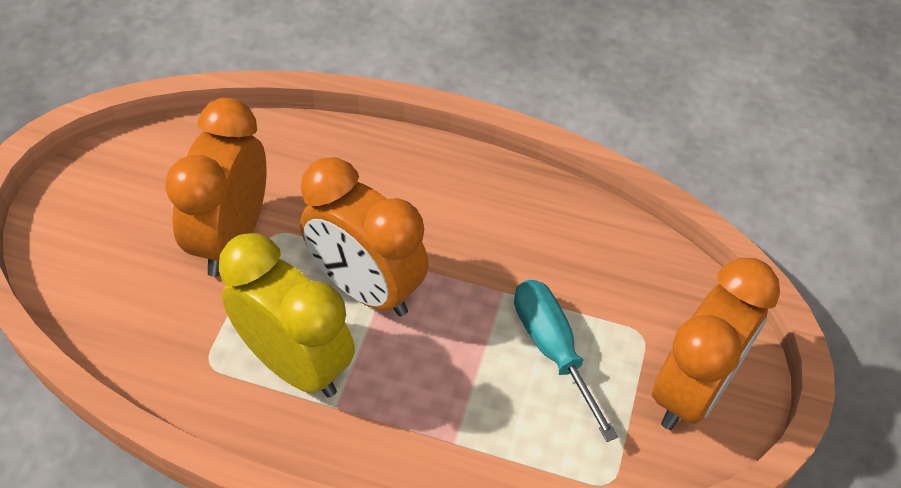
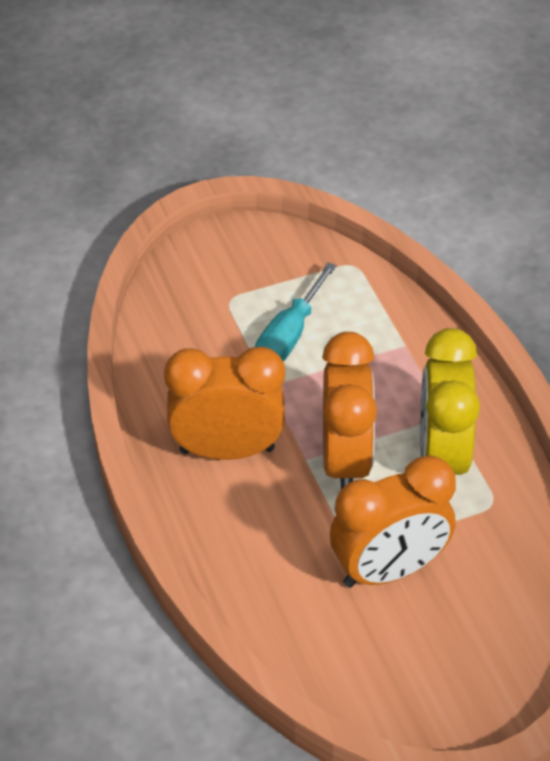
camera: 125 degrees left, 5 degrees down
orange clock [652,258,780,430] -> orange clock moved to [164,347,285,460]

